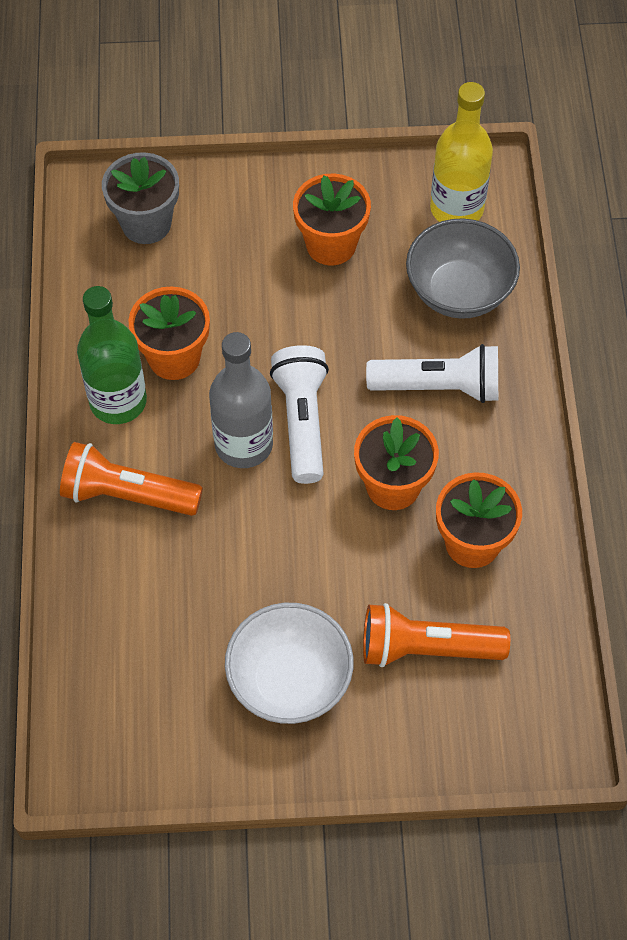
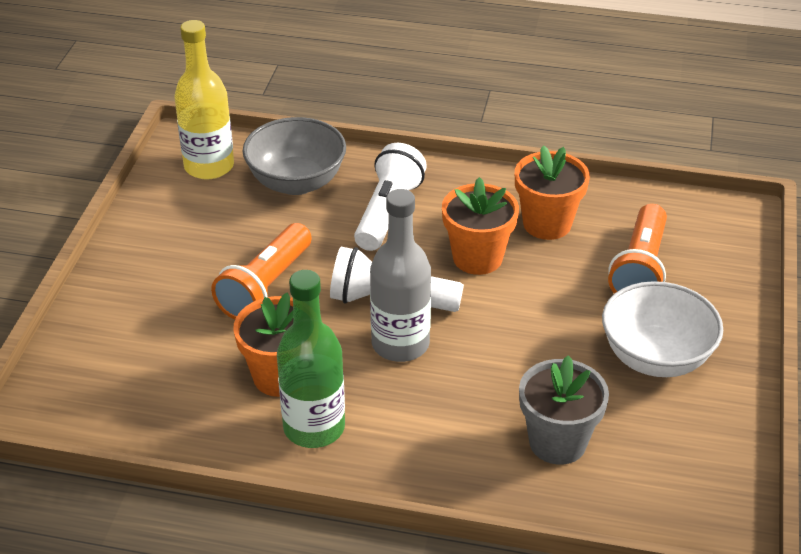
camera: 75 degrees left, 20 degrees down
orange flashlight [60,442,203,516] -> orange flashlight moved to [211,223,312,319]
grey flower pot [102,152,179,244] -> grey flower pot moved to [519,355,609,465]
orange flower pot [293,174,371,266] -> none

